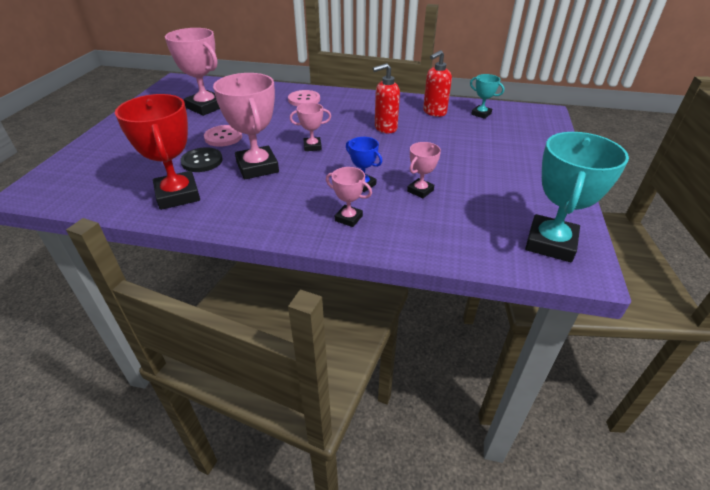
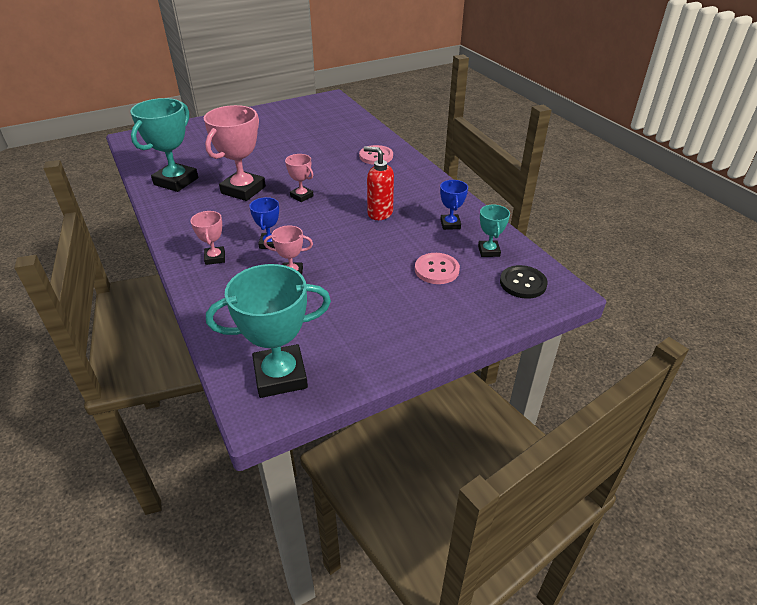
camera: 50 degrees right, 0 degrees up
red trophy [115,94,200,210] -> turquoise trophy [130,98,198,192]
pink trophy [165,28,220,116] -> none
black button [180,147,223,172] -> black button moved to [500,265,548,299]
pink button [204,125,242,147] -> pink button moved to [415,253,460,284]
red soap dispenser [423,50,452,117] -> blue trophy [440,180,468,230]

